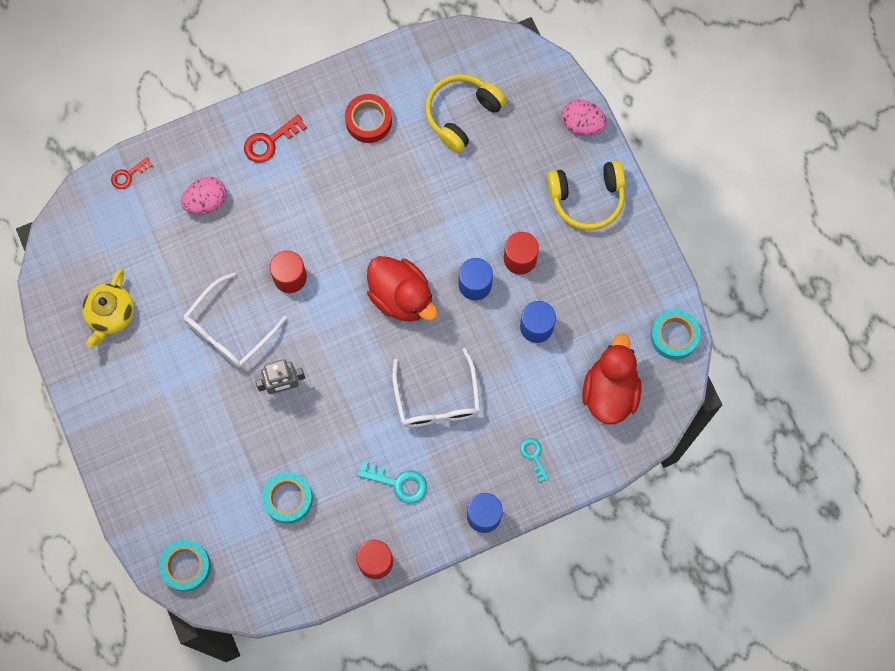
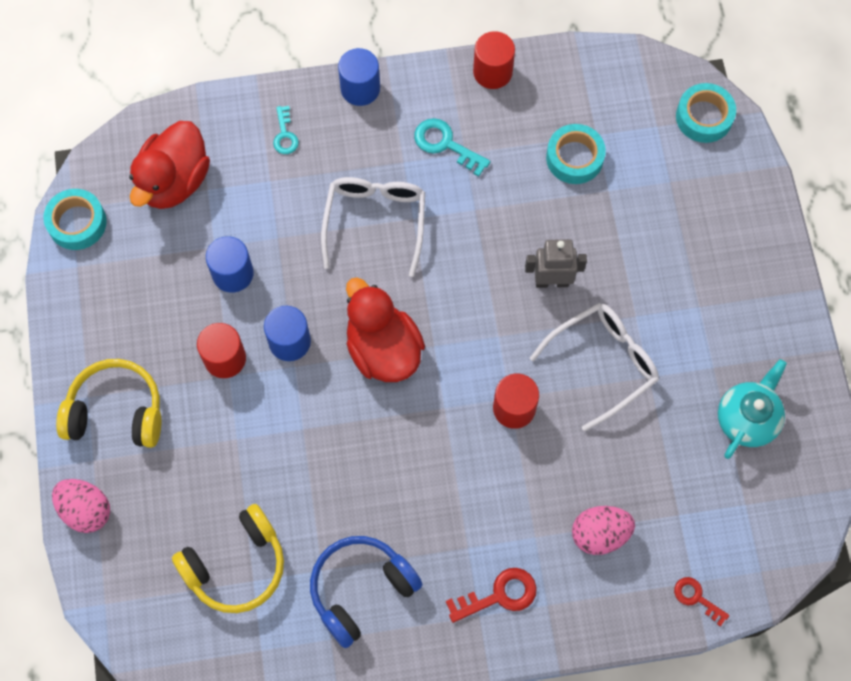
camera: 165 degrees left, 5 degrees down
yellow teapot [82,269,134,347] -> turquoise teapot [718,359,787,459]
red key [111,157,153,189] -> red key turned 120 degrees counterclockwise [674,577,729,627]
red tape [345,94,392,143] -> blue headphones [310,536,423,648]

